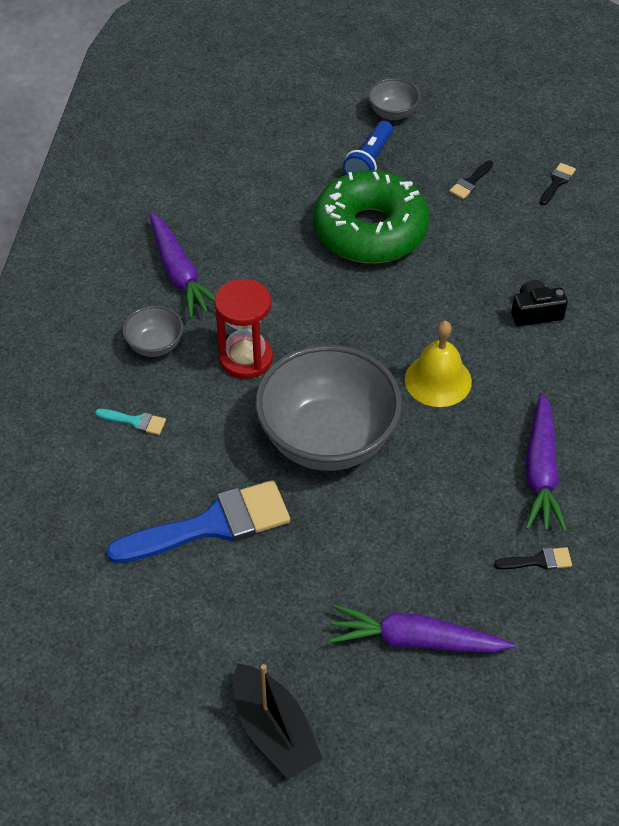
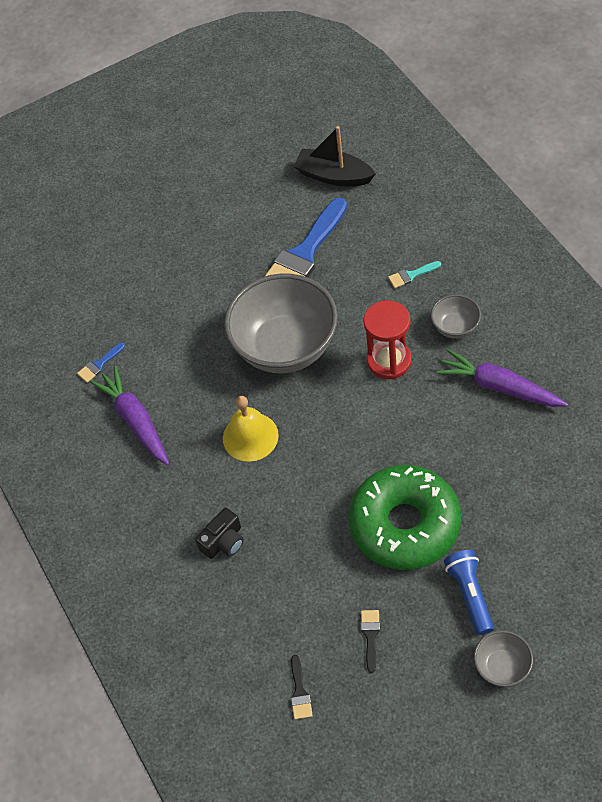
camera: 150 degrees right, 5 degrees up
black boat [233,663,323,779] -> black boat moved to [294,126,376,186]
purple carrot [329,604,515,653] -> none
black brush [494,547,572,570] -> blue brush [77,342,125,383]

